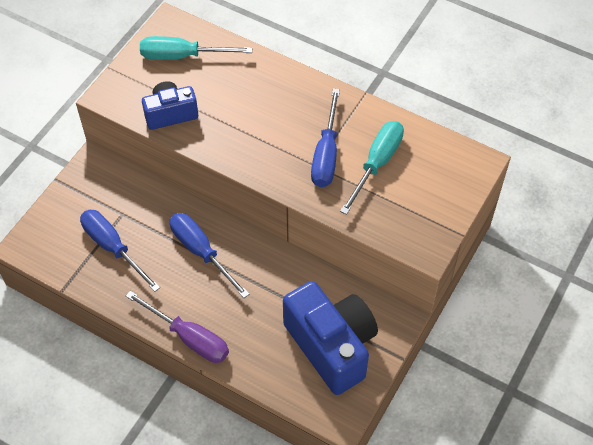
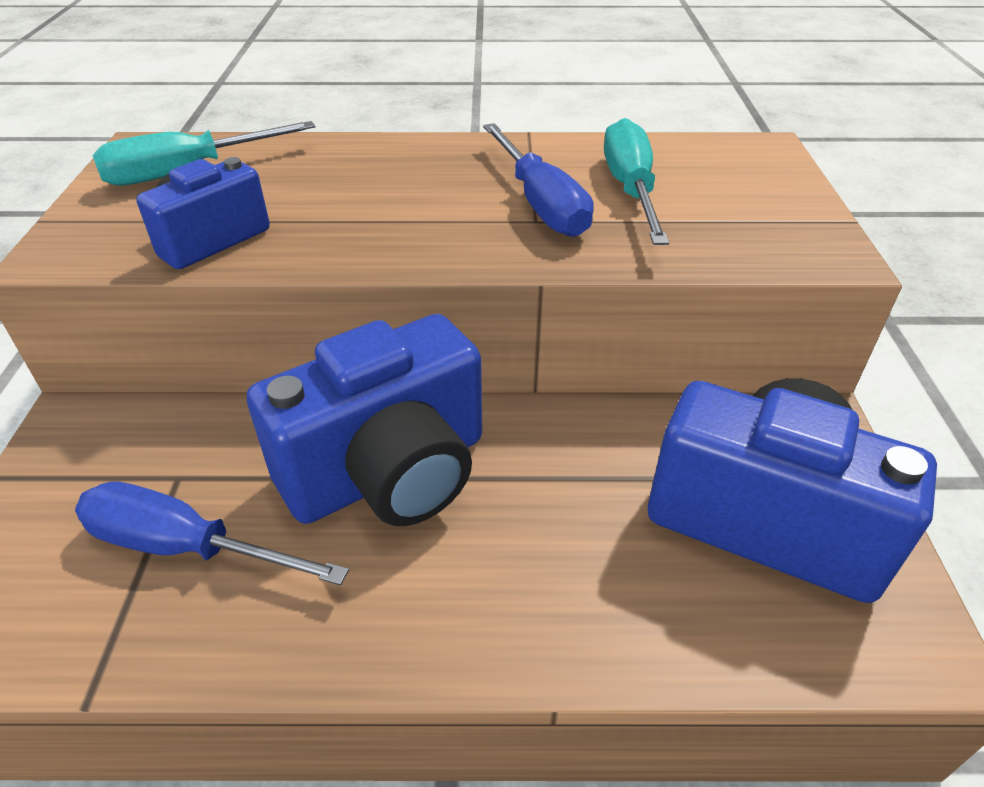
camera: 30 degrees left, 15 degrees down
purple screwdriver [126,291,229,363] -> none
blue screwdriver [170,213,249,298] -> blue camera [247,314,482,526]

